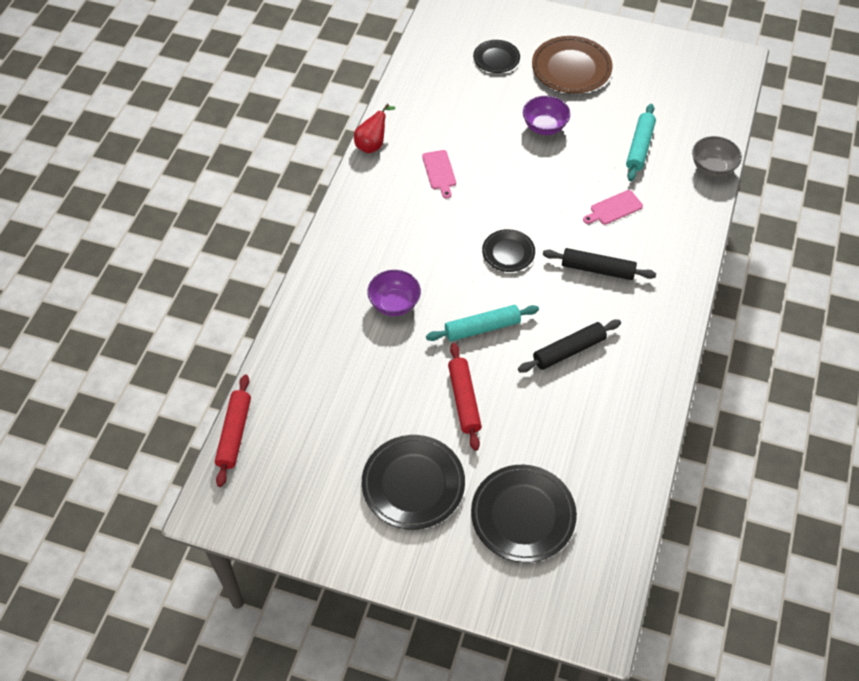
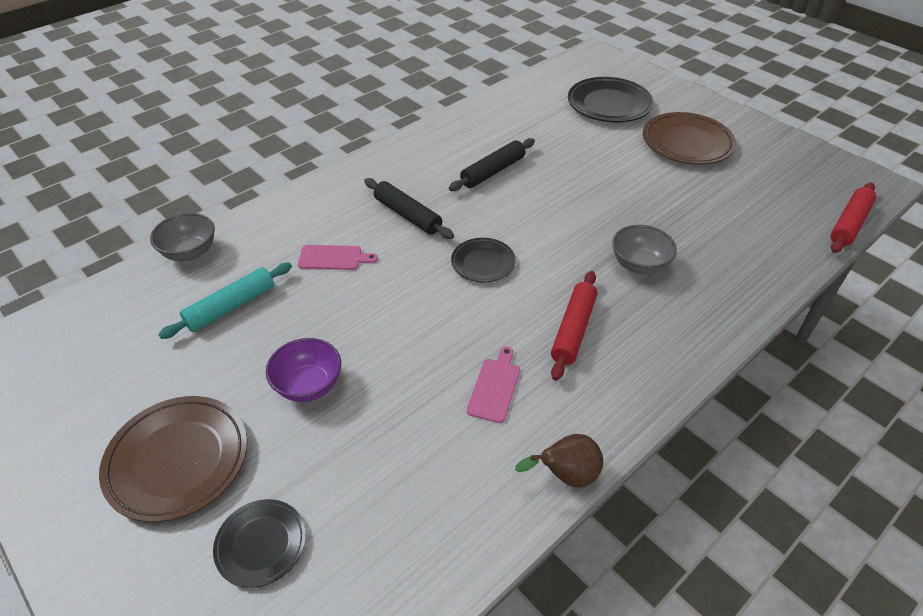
camera: 150 degrees left, 10 degrees down
red pear [354,104,395,153] -> brown pear [515,434,603,488]
black plate [362,435,465,530] -> brown plate [643,112,736,165]
purple bowl [367,270,421,316] -> grey bowl [612,225,677,275]
turquoise rolling pin [426,305,539,341] -> none
red rolling pin [448,343,482,451] -> red rolling pin moved to [551,271,597,381]
black rolling pin [518,319,621,373] -> black rolling pin turned 45 degrees counterclockwise [449,138,535,191]

